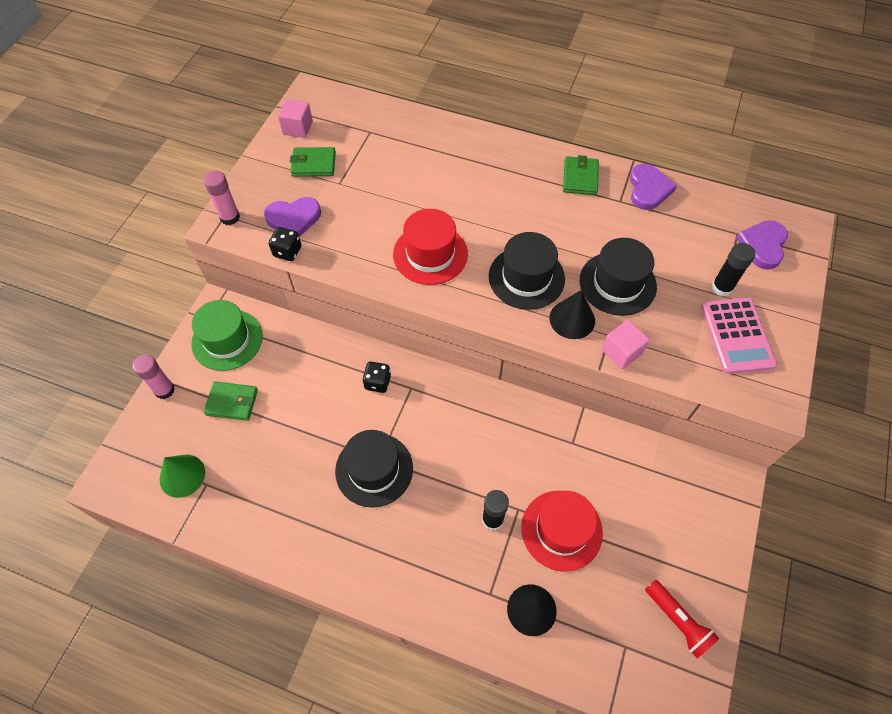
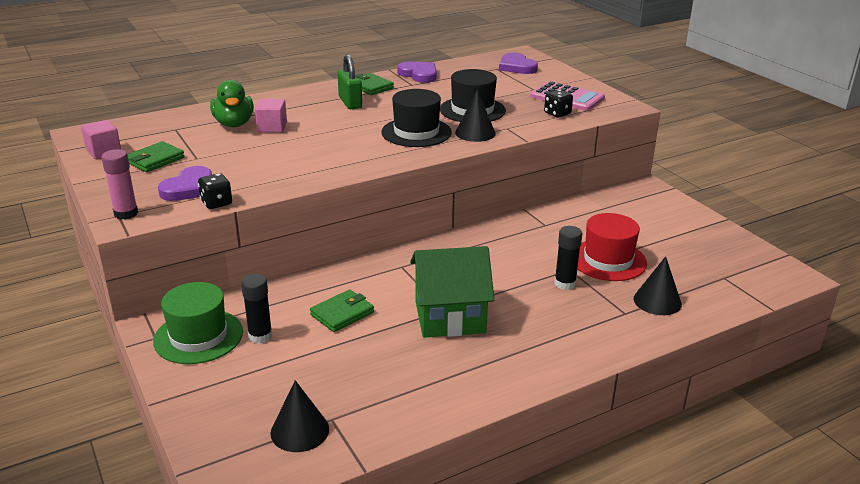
camera: 50 degrees left, 30 degrees down
pink glue stick [133,355,175,399] -> none
green cone [159,455,205,498] -> black cone [270,380,329,452]
green wallet [204,381,258,421] -> green wallet moved to [310,289,374,332]
black hat [335,430,413,508] -> green house [410,246,495,338]
black dice [362,362,391,393] -> black dice moved to [544,89,573,117]
red hat [393,209,468,285] -> none
pink cube [602,320,650,369] -> pink cube moved to [255,99,287,133]
red flashlight [645,580,720,658] -> none
black glue stick [712,243,756,297] -> black glue stick moved to [241,274,273,344]
none -> green duck [210,80,254,127]
none -> green padlock [338,54,362,109]

